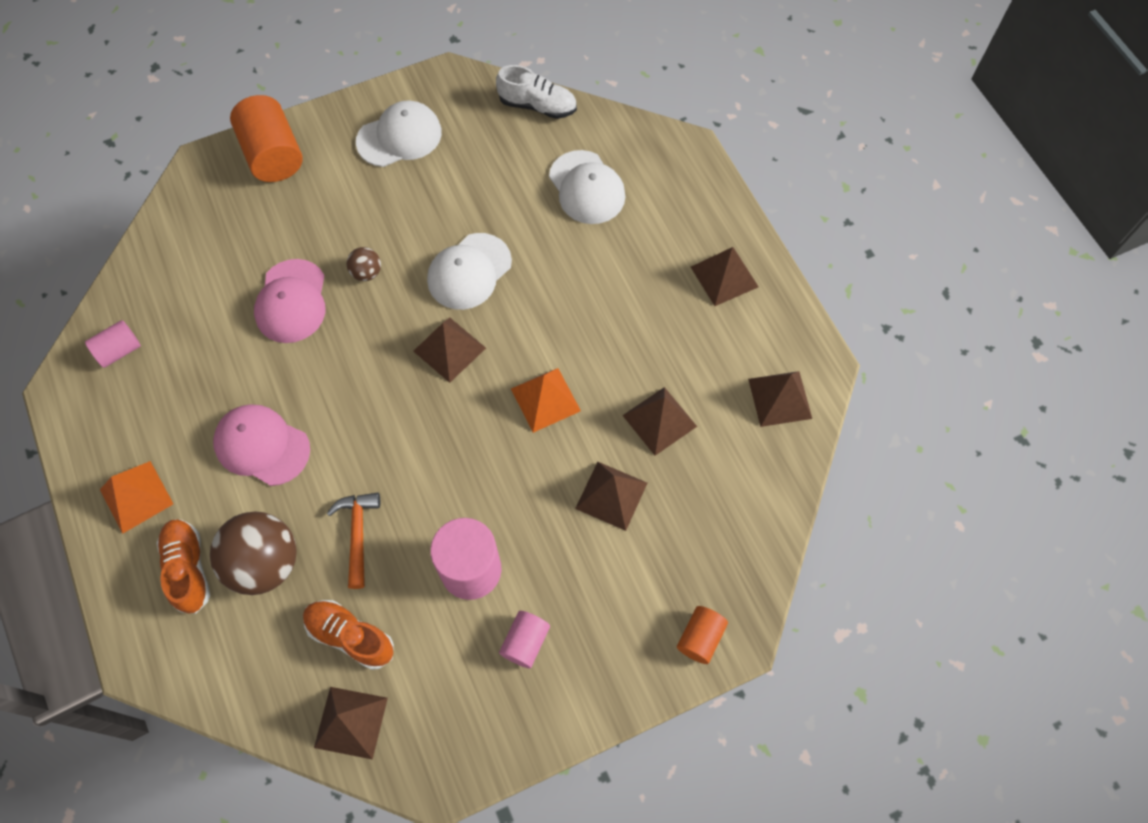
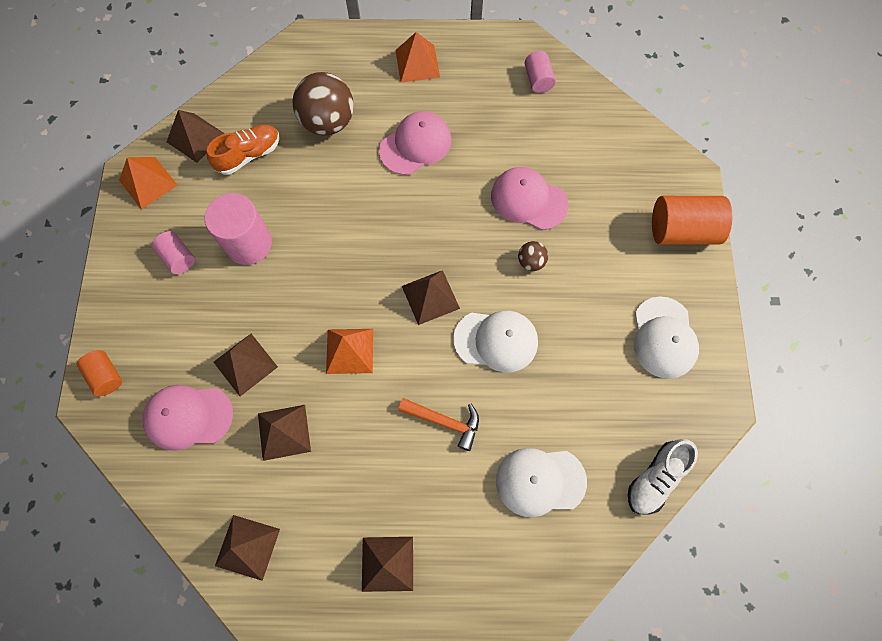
camera: 115 degrees right, 5 degrees up
orange shoe [157,519,210,614] -> none
orange hammer [327,492,380,589] -> orange hammer moved to [398,398,479,451]
white cap [427,233,512,310] -> white cap turned 120 degrees clockwise [453,311,538,373]
none -> orange pyramid [119,157,177,210]
none -> pink cap [143,385,233,451]

